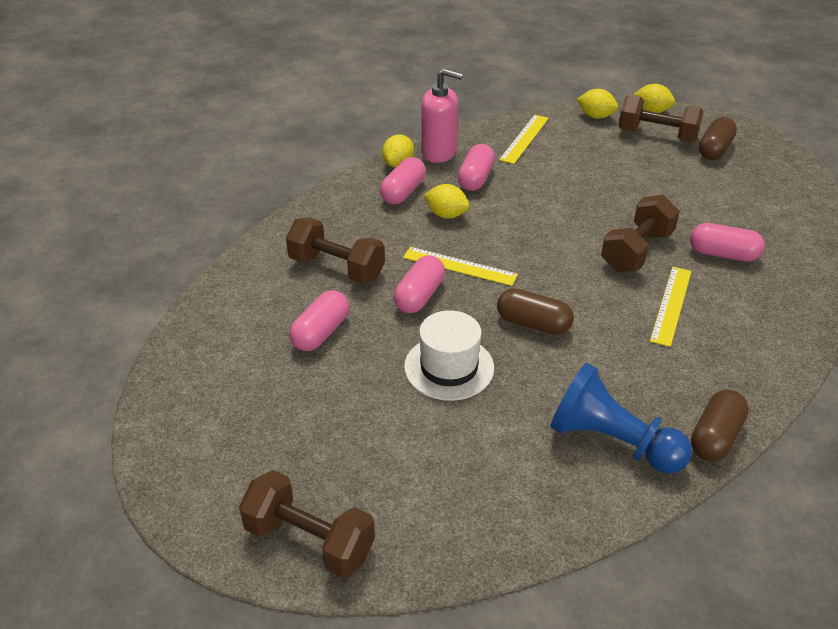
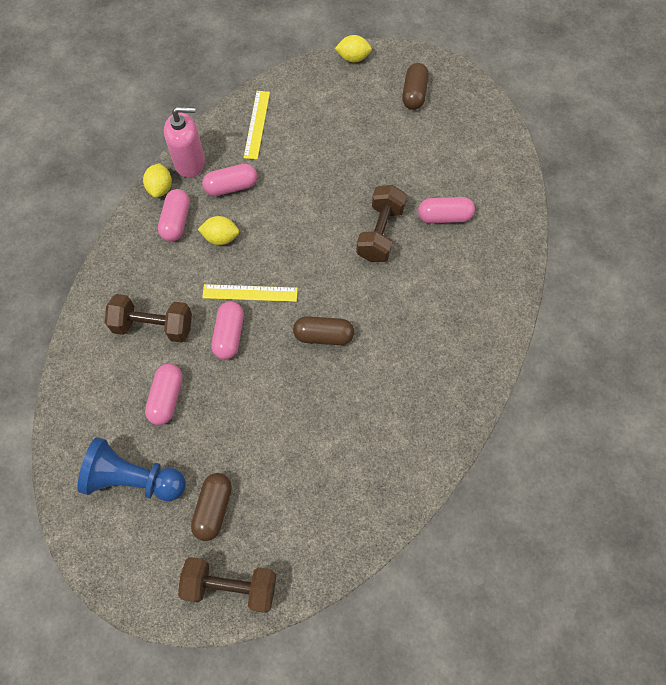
camera: 20 degrees left, 25 degrees up
white hat [404,310,494,401] -> none
pink capsule [457,144,495,191] -> pink capsule turned 75 degrees clockwise [202,164,257,196]
blue pawn [550,363,692,474] -> blue pawn moved to [78,437,186,501]
yellow lemon [577,89,618,119] -> none
brown dumbbell [618,95,704,143] -> none
yellow ruler [650,267,692,347] -> none
brown capsule [691,389,749,461] -> brown capsule moved to [191,473,232,541]

